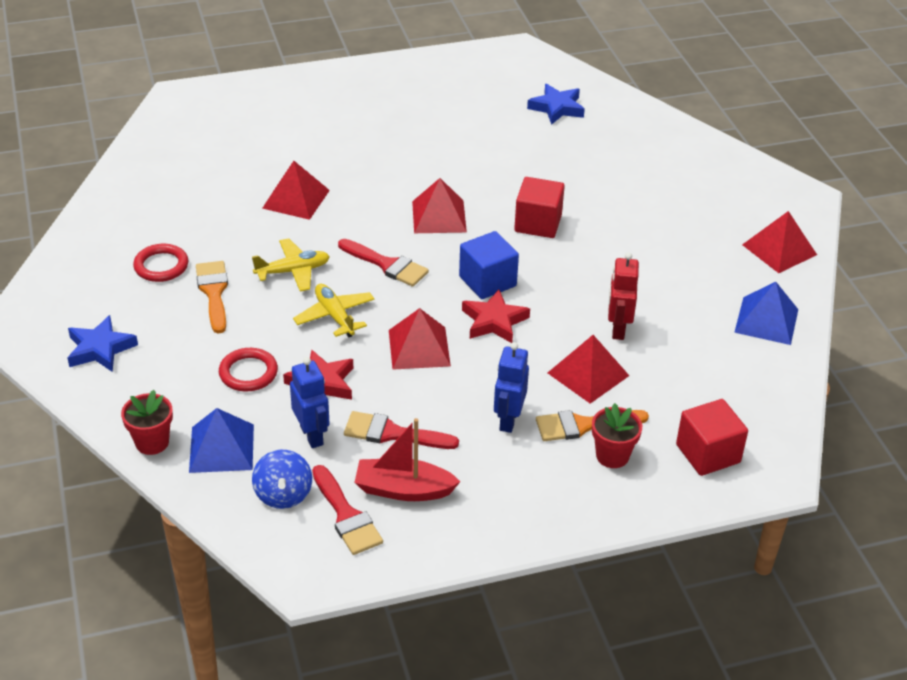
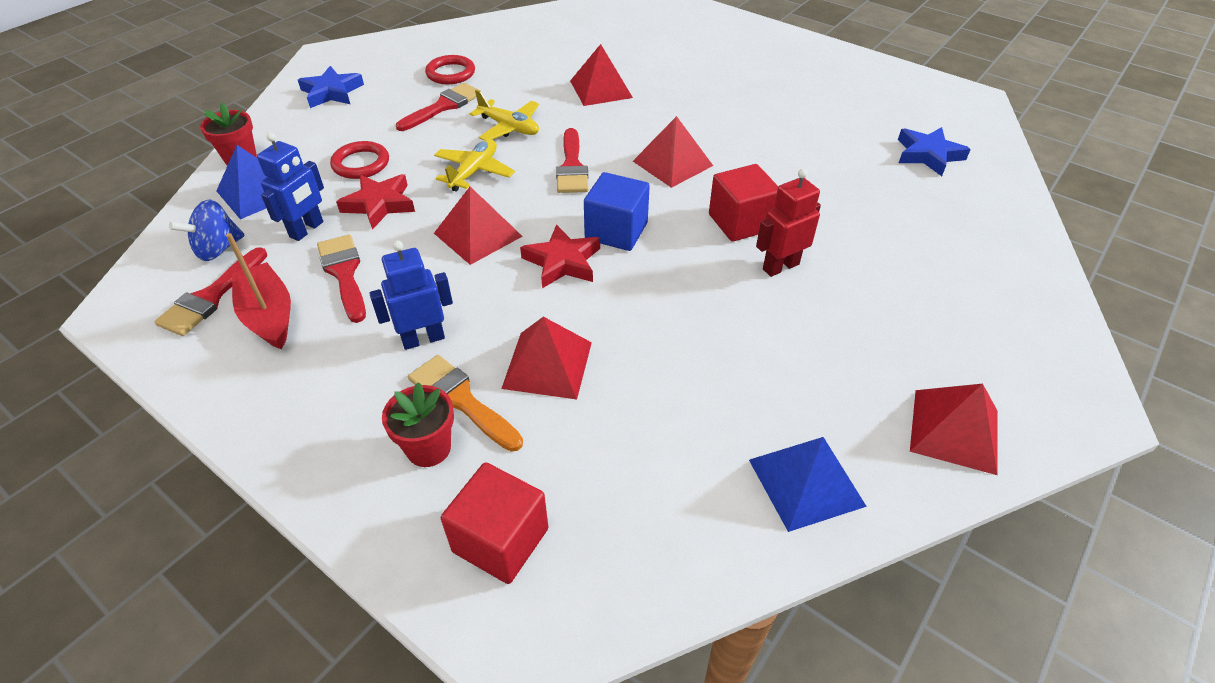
camera: 55 degrees right, 5 degrees up
orange brush [196,261,228,333] -> red brush [396,83,480,131]
red robot [608,252,639,340] -> red robot moved to [756,169,821,277]

